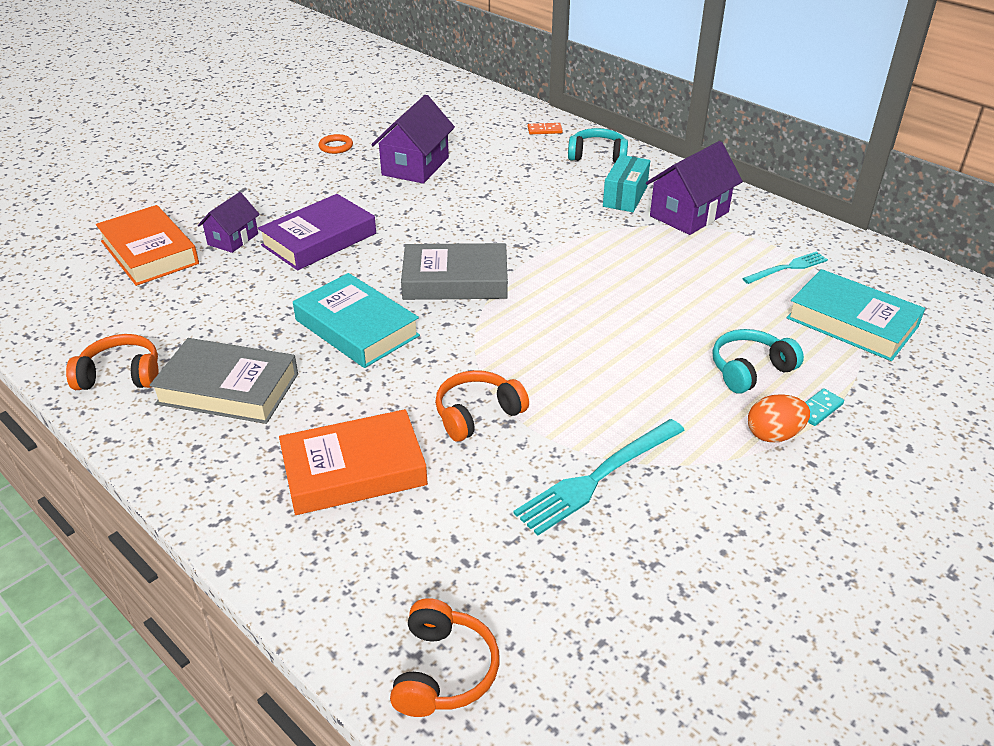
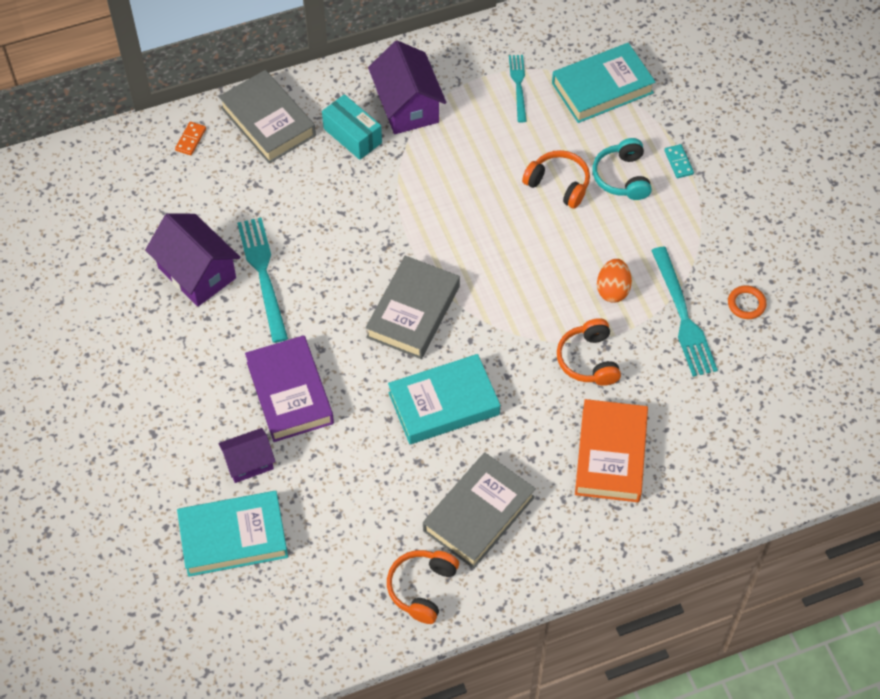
camera: 65 degrees left, 20 degrees up
orange book [96,205,199,286] -> turquoise book [177,491,288,577]
purple house [198,192,260,253] -> purple house turned 75 degrees counterclockwise [218,428,276,483]
orange ring [318,134,353,154] -> orange ring moved to [728,285,766,319]
orange headphones [390,598,499,717] -> orange headphones moved to [522,150,590,209]
turquoise headphones [568,128,628,163] -> grey book [219,70,316,163]
orange egg [748,394,810,443] -> orange egg moved to [597,259,632,302]
none -> turquoise fork [237,218,288,343]

